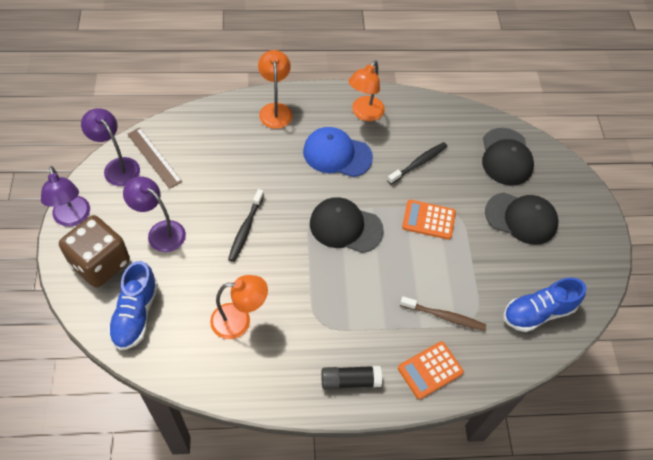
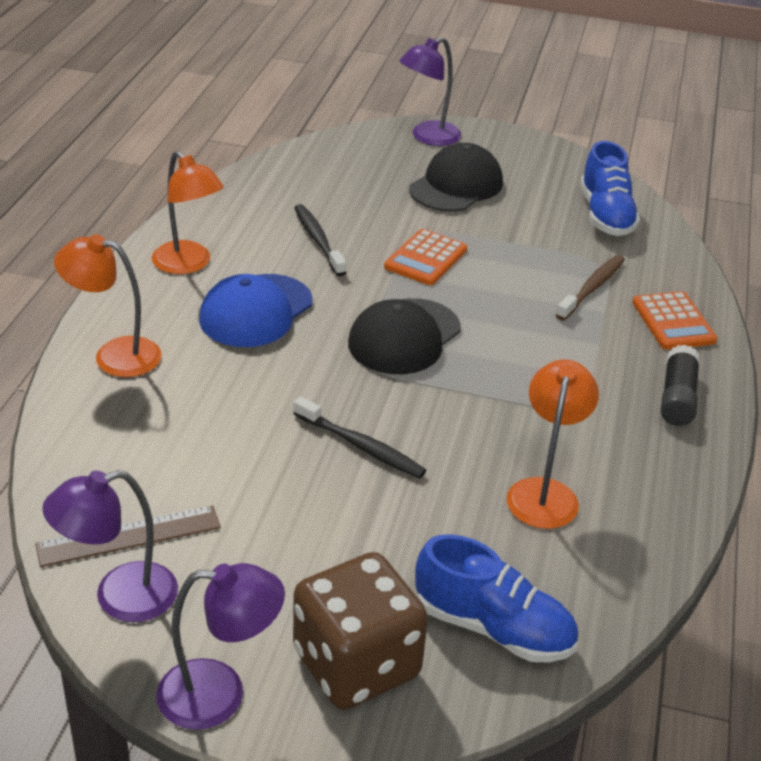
camera: 70 degrees left, 20 degrees down
purple lamp [123,176,186,252] -> purple lamp moved to [399,37,461,146]
black cap [482,128,534,186] -> none

